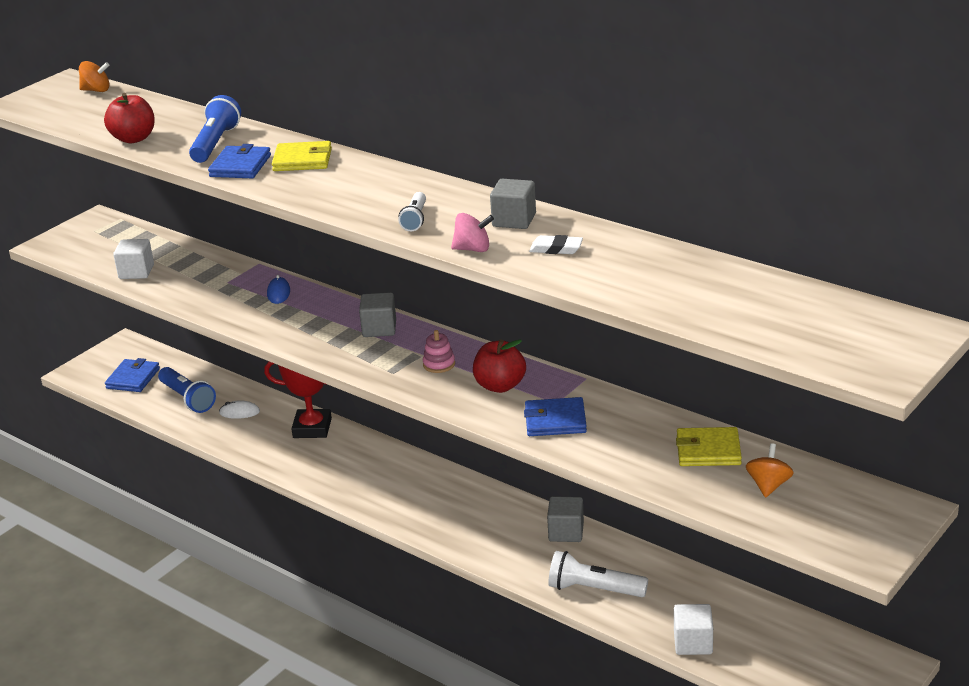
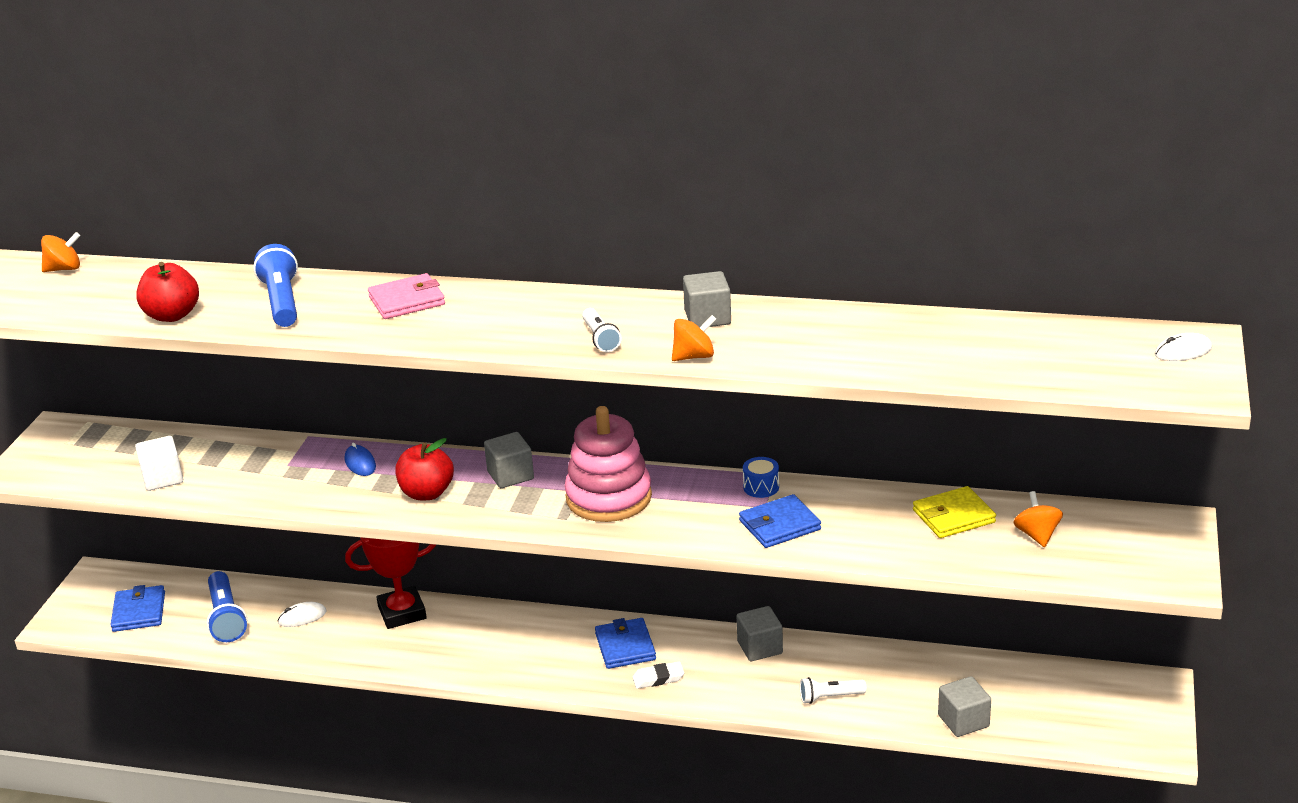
camera: 25 degrees left, 0 degrees up
blue flashlight [158,367,216,413] -> blue flashlight turned 45 degrees clockwise [207,571,247,642]
blue wallet [208,144,271,178] -> blue wallet moved to [595,618,656,669]
yellow wallet [272,141,332,171] -> pink wallet [368,273,445,319]
pink stacking toy [423,330,455,373] -> pink stacking toy [565,406,652,522], size x2.35
pink spinning top [451,213,494,252] -> orange spinning top [672,315,716,361]
red apple [473,339,526,393] -> red apple moved to [395,438,454,500]
white eraser [529,235,583,254] -> white eraser moved to [633,662,684,689]
white flashlight [548,551,648,597] -> white flashlight [800,677,866,704], size x0.62
white cube [674,604,713,655] -> grey cube [938,676,991,737]
none -> blue drum [743,457,779,498]
none -> white mouse [1155,333,1212,361]

